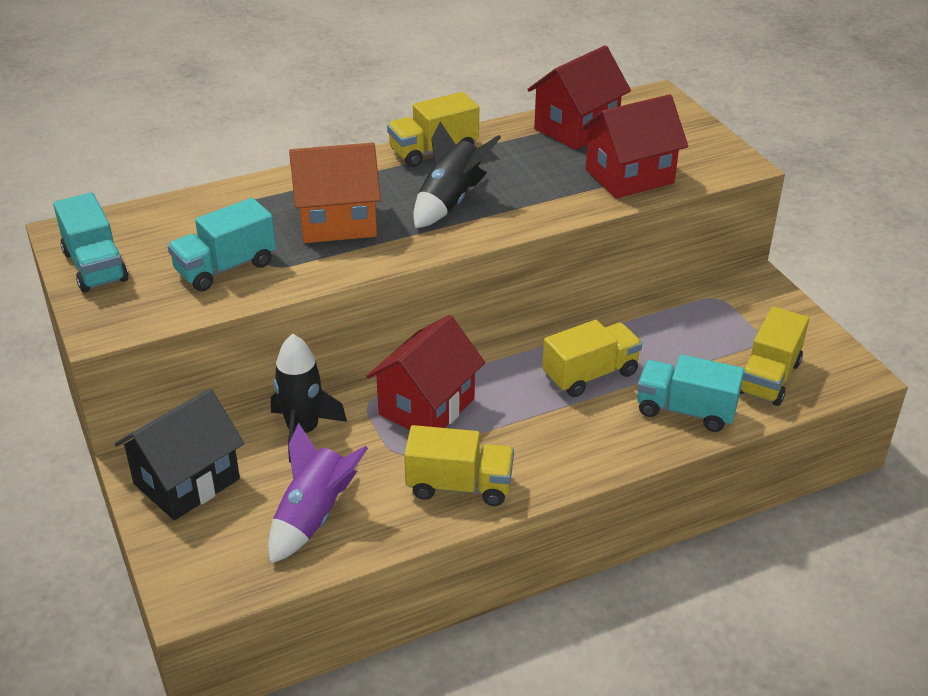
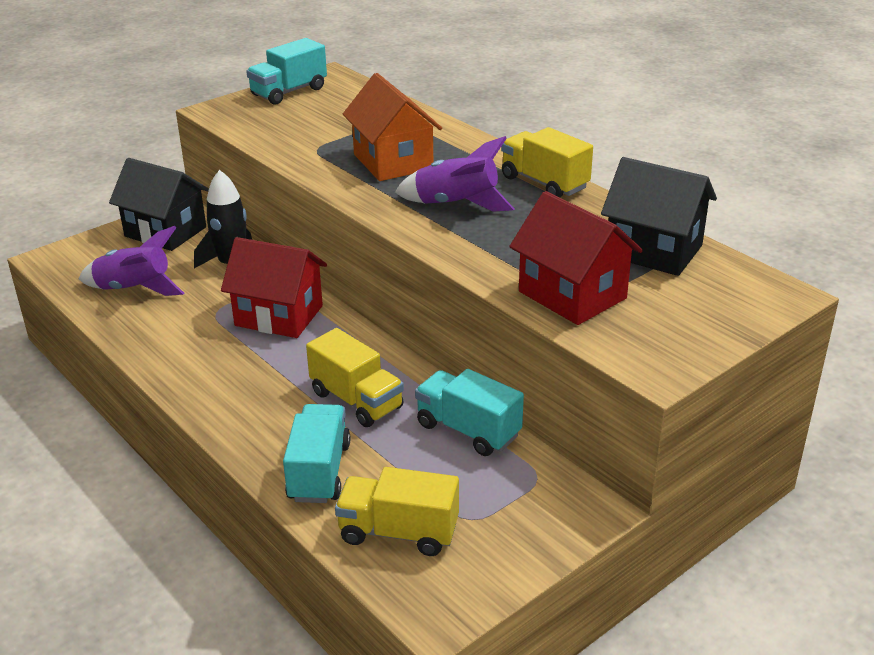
camera: 75 degrees right, 5 degrees down
turquoise truck [168,198,276,291] -> turquoise truck moved to [415,369,524,456]
yellow truck [404,425,514,506] -> none
black rocket [413,121,501,228] -> purple rocket [395,136,514,212]
red house [527,45,631,150] -> black house [601,157,717,276]

